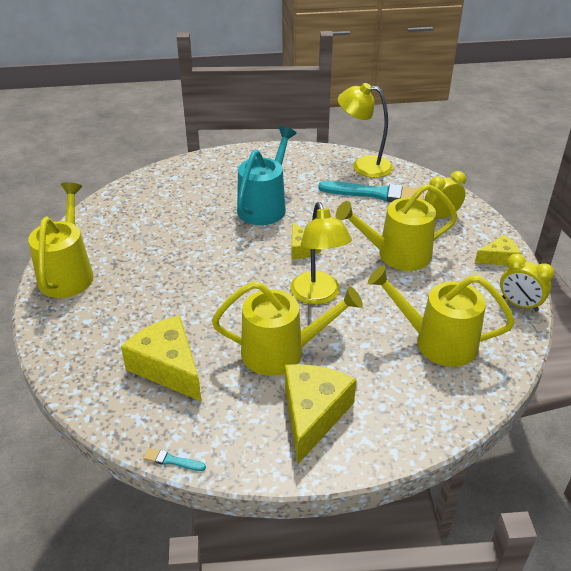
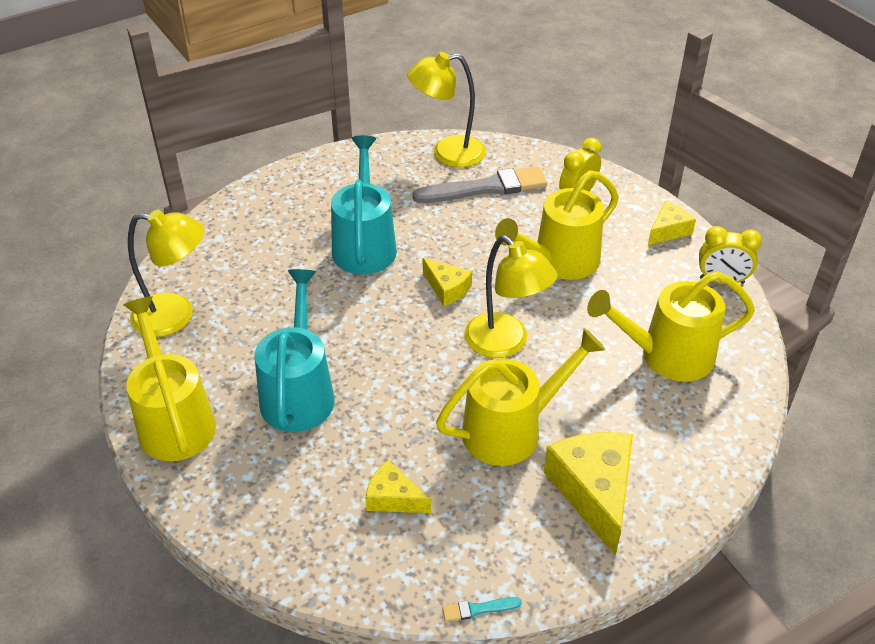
camera: 25 degrees left, 5 degrees up
yellow cheese [121,315,202,402] -> yellow cheese [365,460,431,513], size x0.55
turquoise brush [318,181,424,202] -> grey brush [412,166,547,203]
none -> yellow lamp [128,210,204,337]
none -> turquoise watering can [255,269,334,432]

